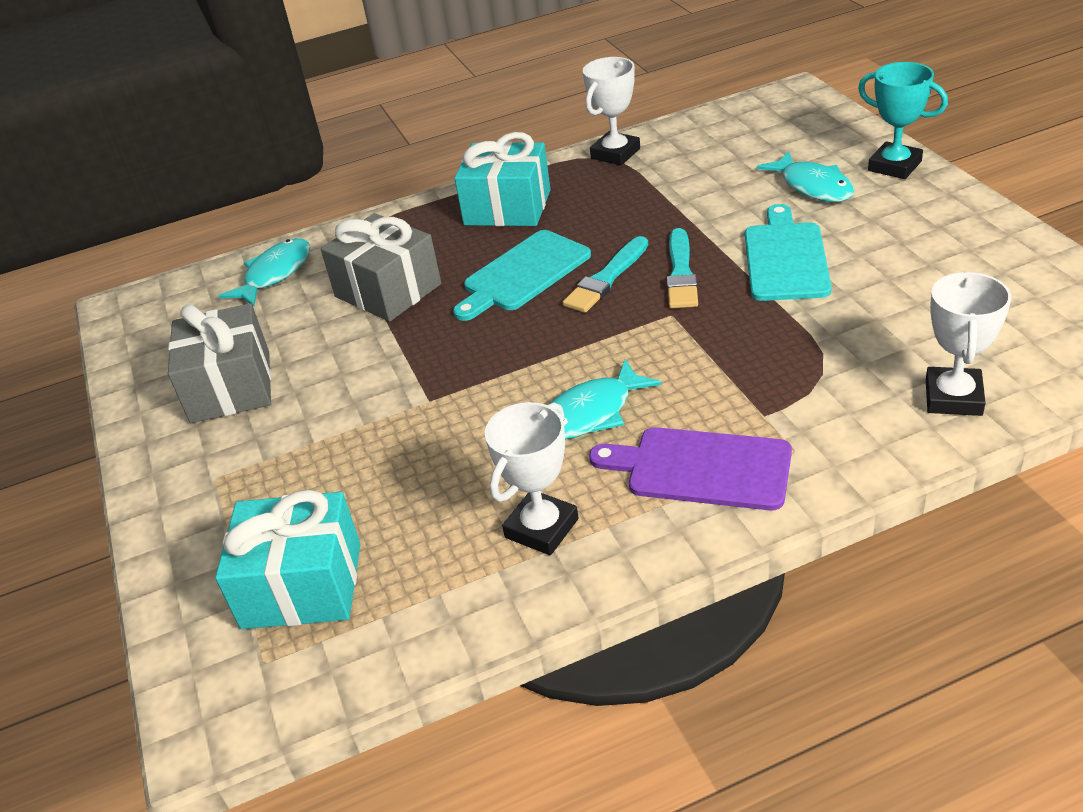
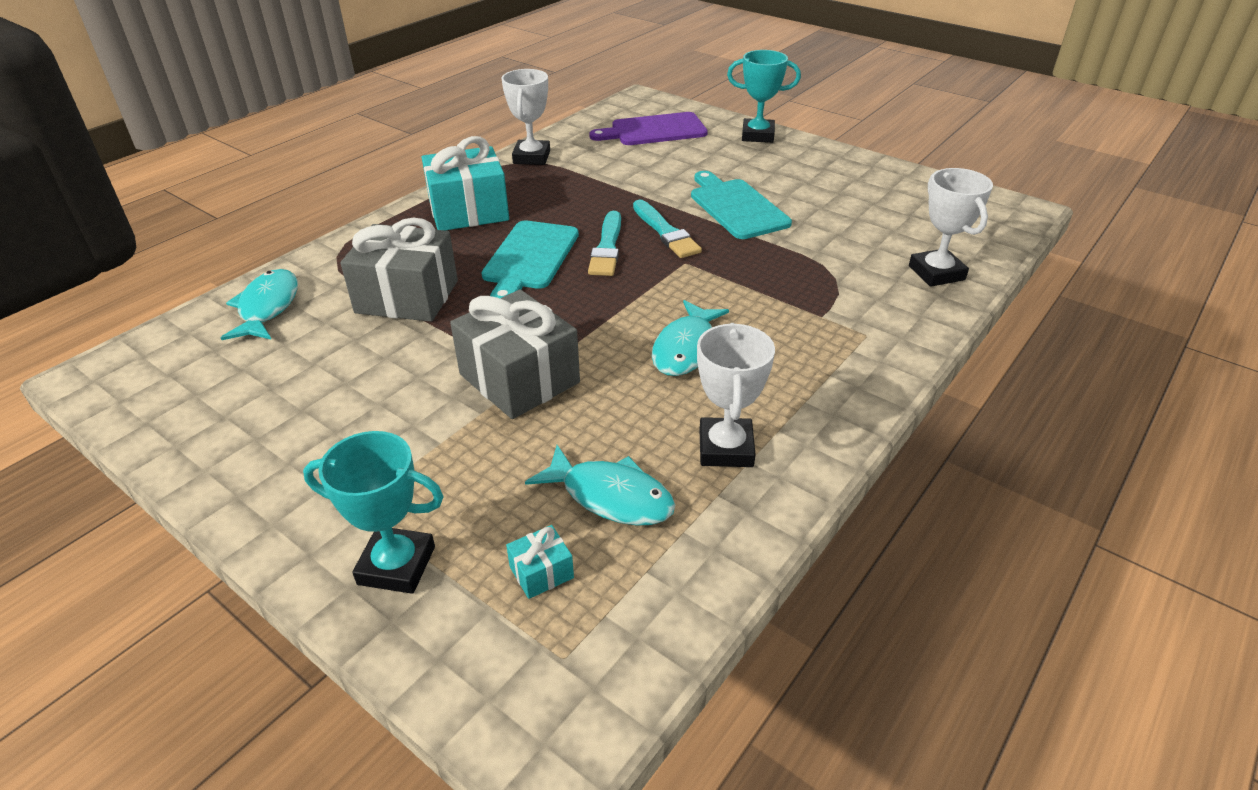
camera: 35 degrees left, 0 degrees up
grey gift [168,303,271,423] -> grey gift moved to [450,289,580,419]
turquoise gift [215,490,360,629] -> turquoise gift [506,525,574,599], size x0.43
purple cutting board [589,427,792,511] -> purple cutting board moved to [589,112,708,145]
turquoise fish [757,151,854,202] -> turquoise fish moved to [525,445,675,526]
none -> turquoise trophy [303,431,444,594]

